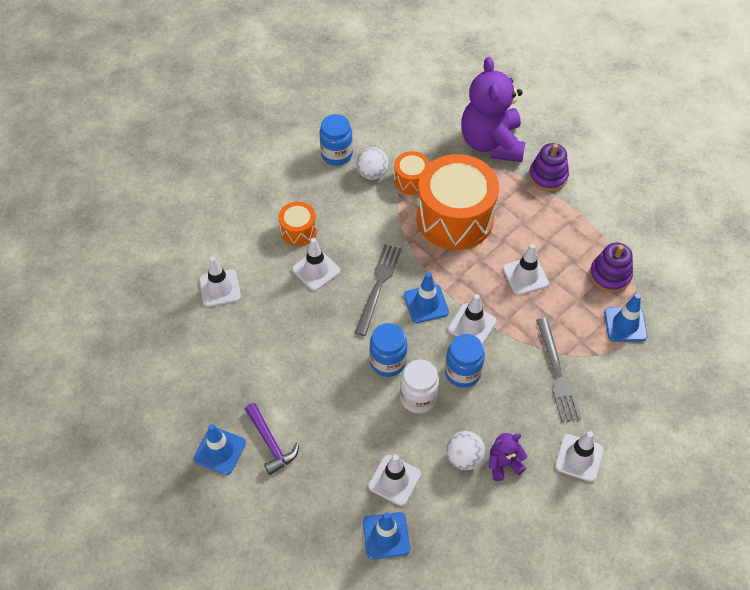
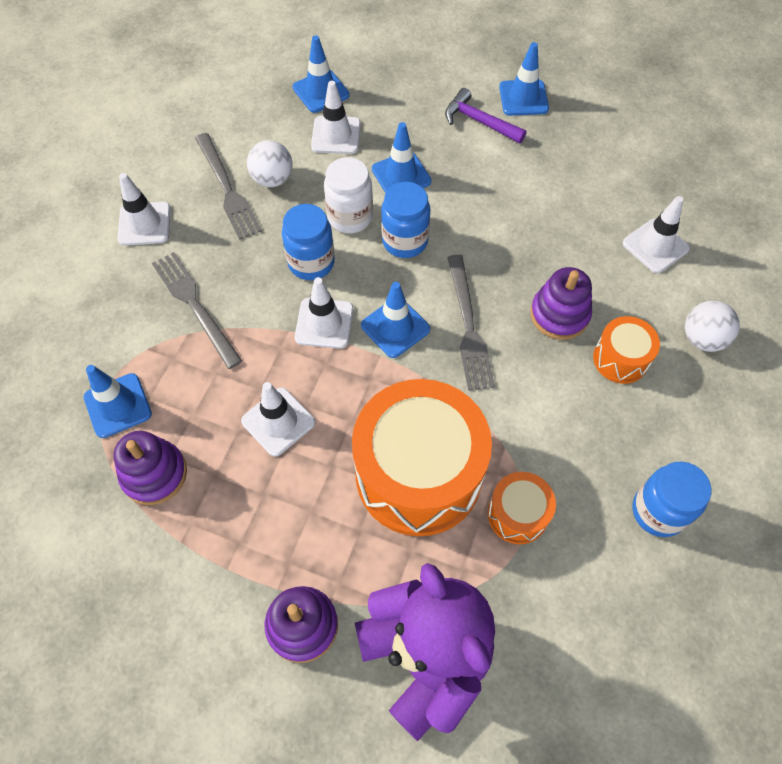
camera: 155 degrees right, 5 degrees up
white traffic cone [292,238,340,291] -> purple stacking toy [530,267,592,340]
white ball [356,147,388,180] -> white ball moved to [685,301,740,352]
purple teddy bear [489,433,527,481] -> grey fork [195,133,262,240]
none -> blue traffic cone [372,122,431,193]

